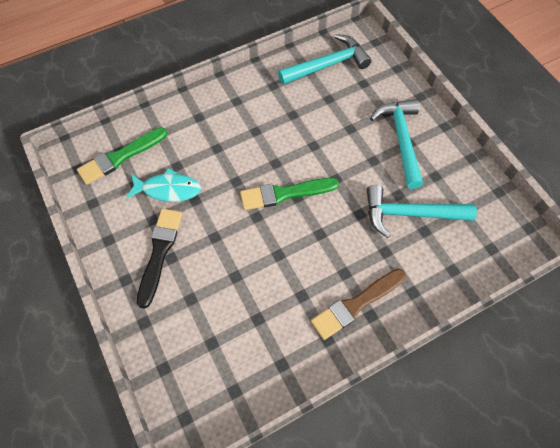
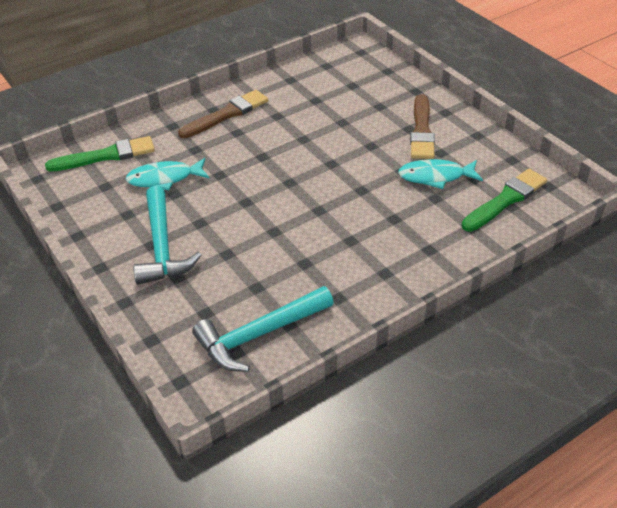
camera: 175 degrees right, 20 degrees down
black brush [137,209,182,309] -> brown brush [410,94,435,159]
green brush [240,178,339,210] -> green brush moved to [45,136,155,171]
turquoise hammer [367,185,477,238] -> turquoise fish [125,158,209,190]

